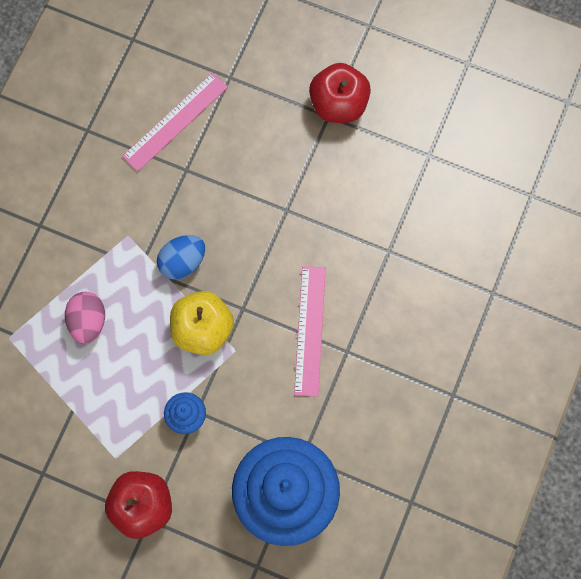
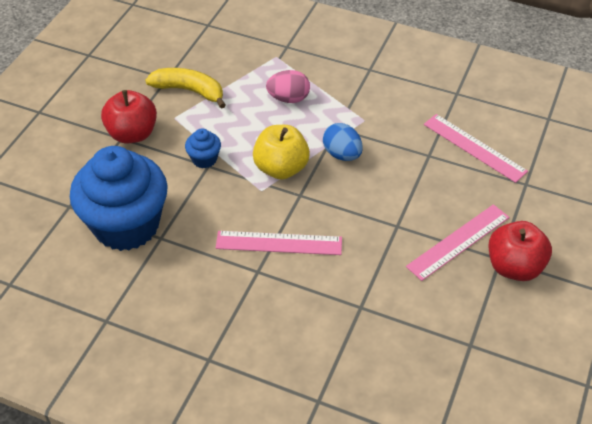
camera: 90 degrees right, 25 degrees down
none -> yellow banana [145,68,226,109]
none -> pink ruler [406,204,509,281]

